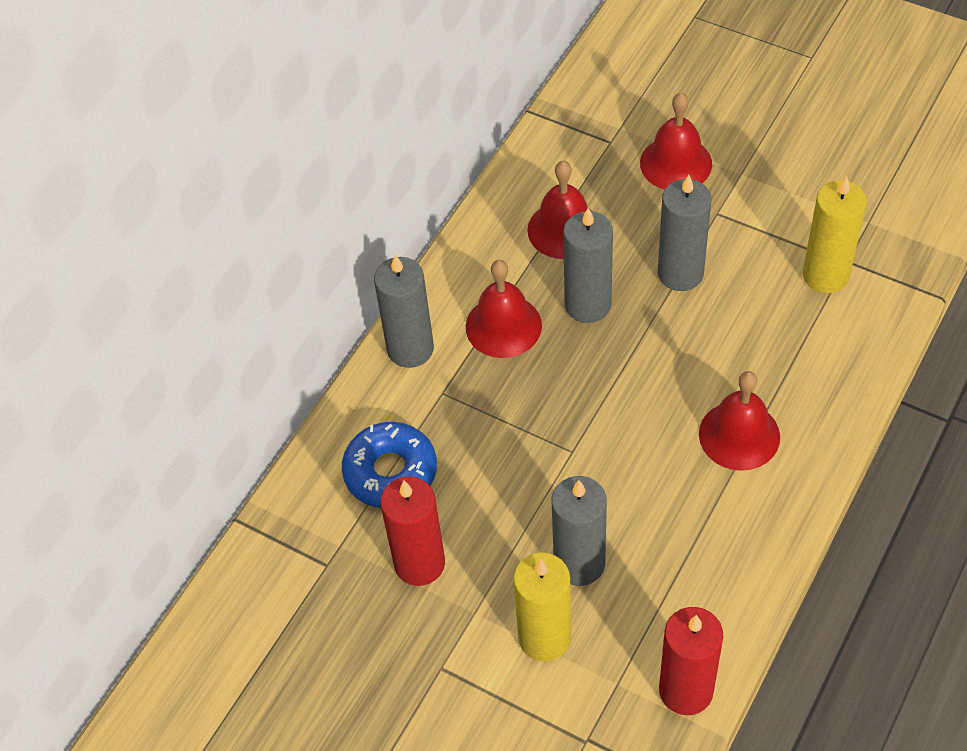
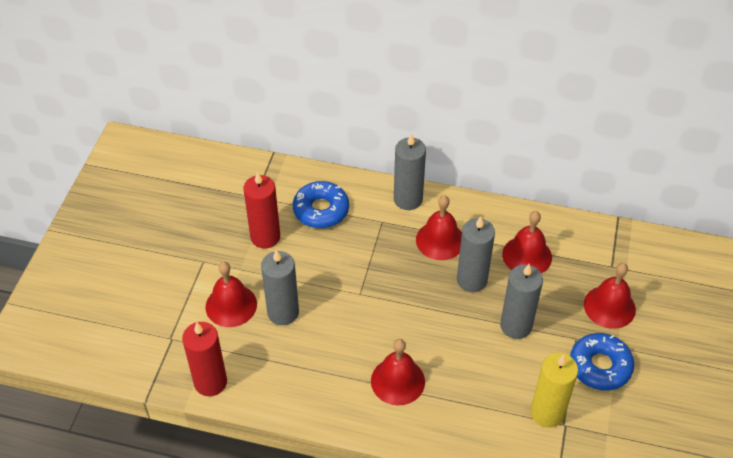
camera: 70 degrees right, 5 degrees down
yellow candle [513,552,571,661] -> red bell [205,262,257,327]
none -> blue donut [570,333,634,391]

